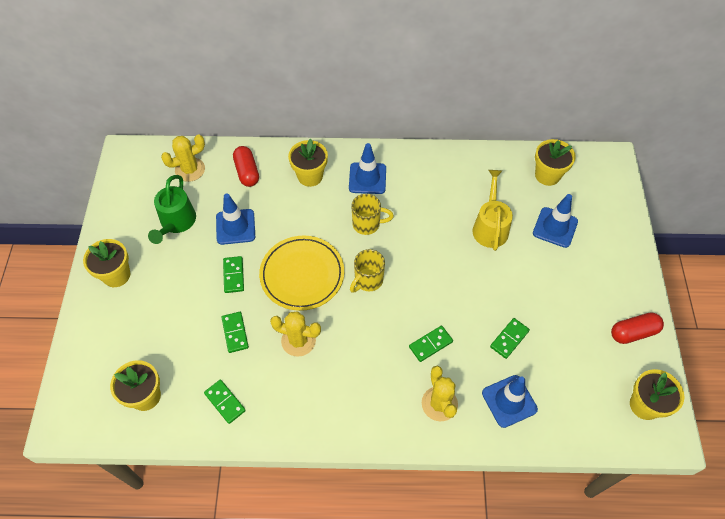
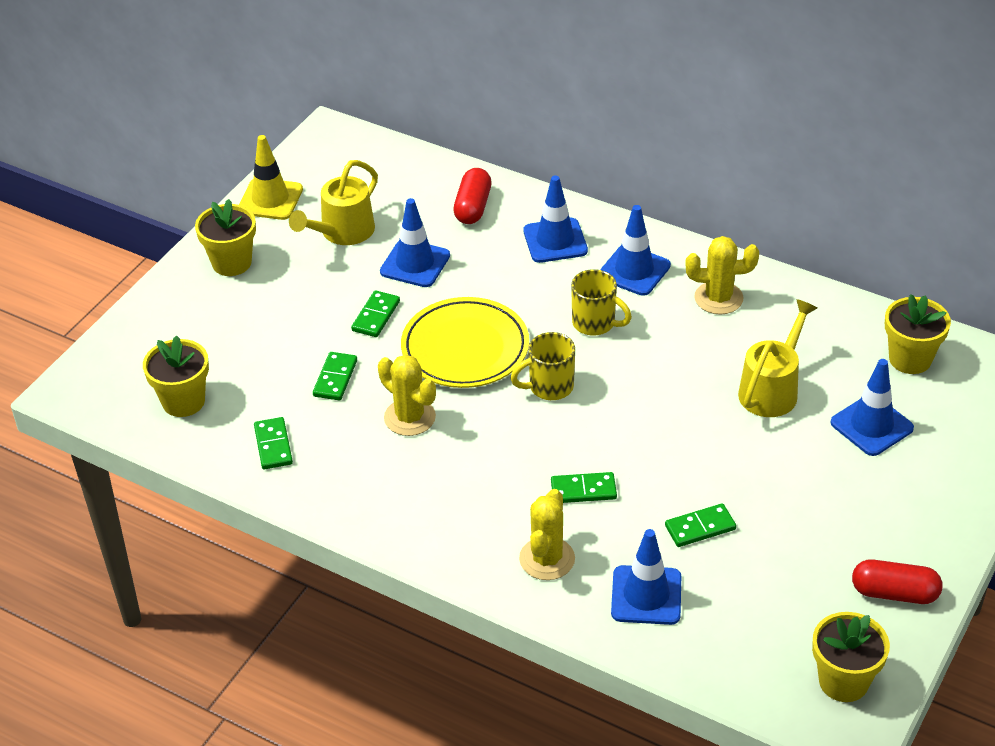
camera: 30 degrees right, 15 degrees down
green watering can [148,175,196,244] -> yellow watering can [289,160,378,245]
yellow cactus [161,134,205,182] -> yellow cactus moved to [685,236,759,315]
yellow flower pot [288,139,328,187] -> blue traffic cone [523,175,588,263]
none -> yellow traffic cone [239,135,303,220]

